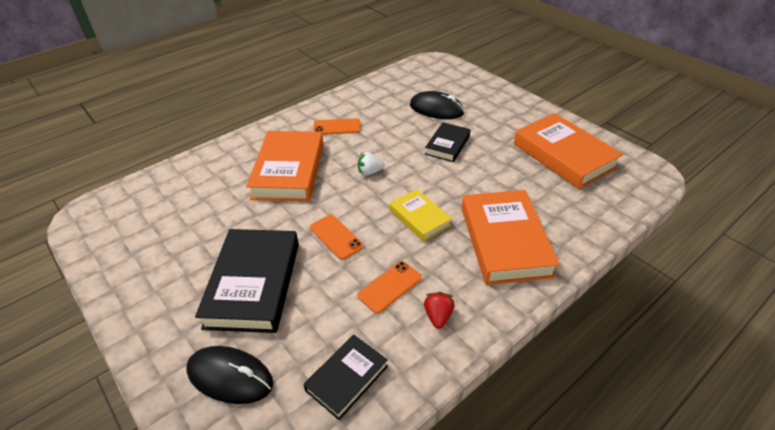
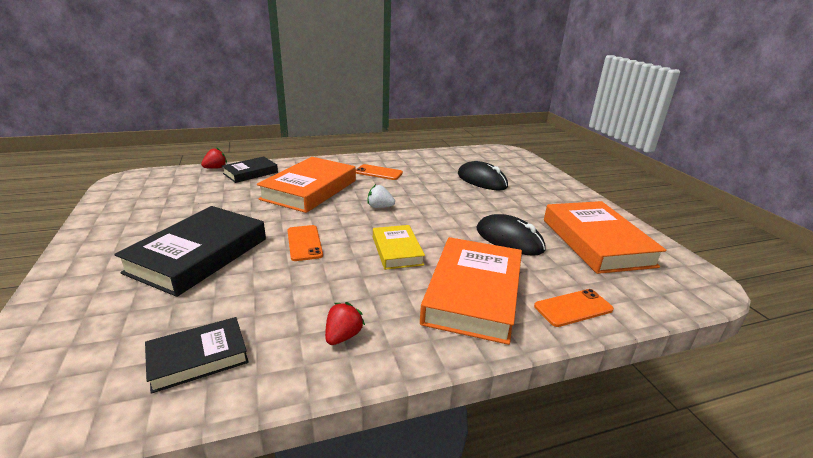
camera: 20 degrees right, 15 degrees down
black mouse [187,346,273,404] -> black mouse moved to [477,214,546,256]
orange phone [357,261,422,314] -> orange phone moved to [534,289,614,327]
black book [425,122,470,162] -> black book moved to [222,156,278,183]
none -> red strawberry [201,147,227,169]

